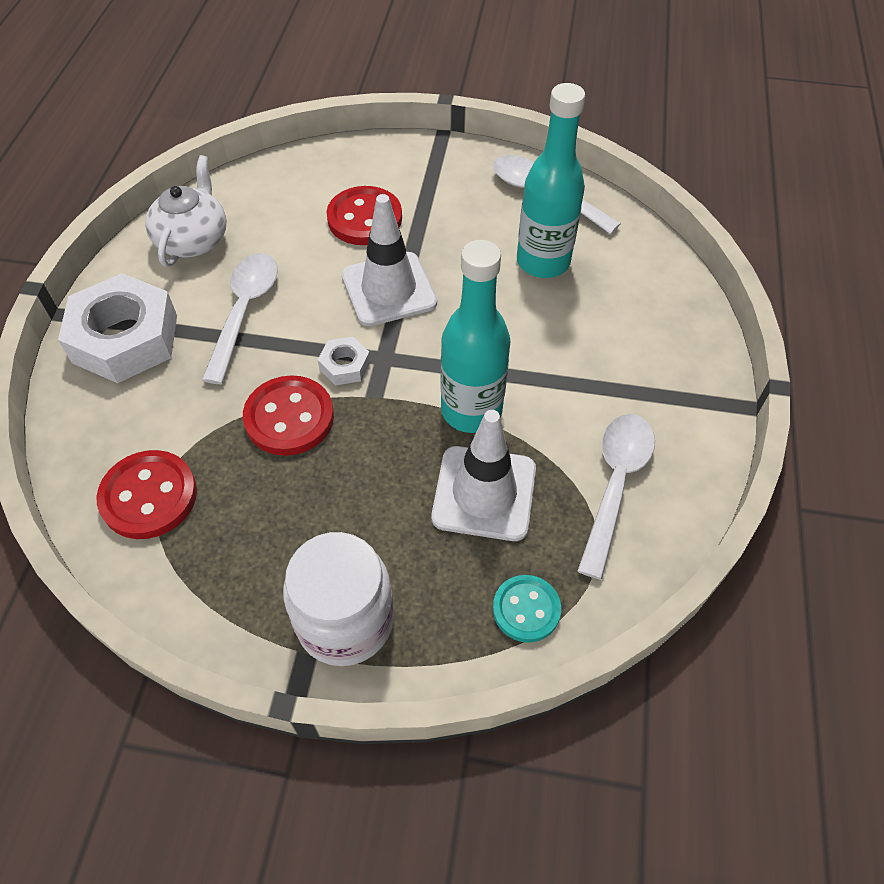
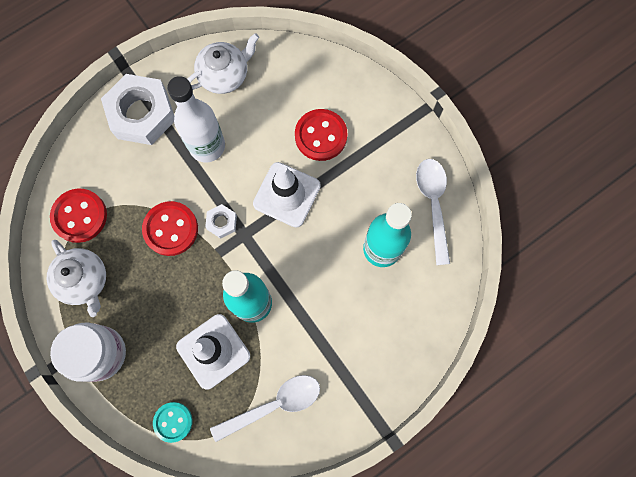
camera: 45 degrees right, 20 degrees up
white spoon [202,253,278,384] -> white bottle [167,76,225,162]
none -> white teapot [46,240,106,317]

